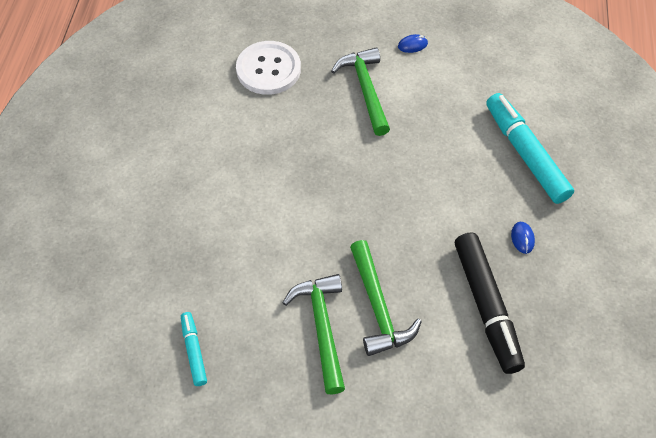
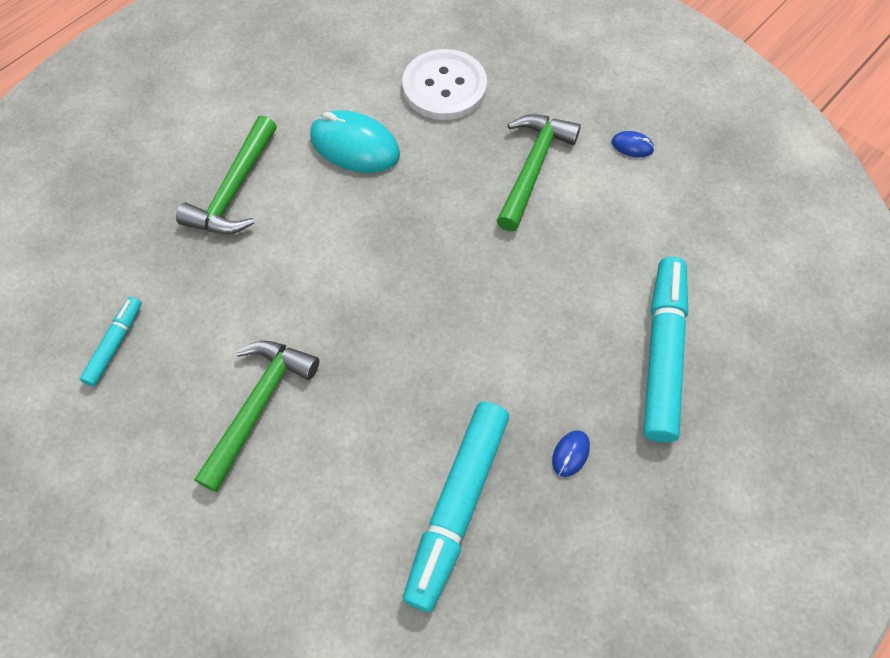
camera: 35 degrees right, 5 degrees up
green hammer [350,240,422,356] -> green hammer moved to [176,115,277,234]
black marker [455,232,525,374] -> turquoise marker [403,402,509,612]
none -> turquoise mouse [310,110,400,173]

